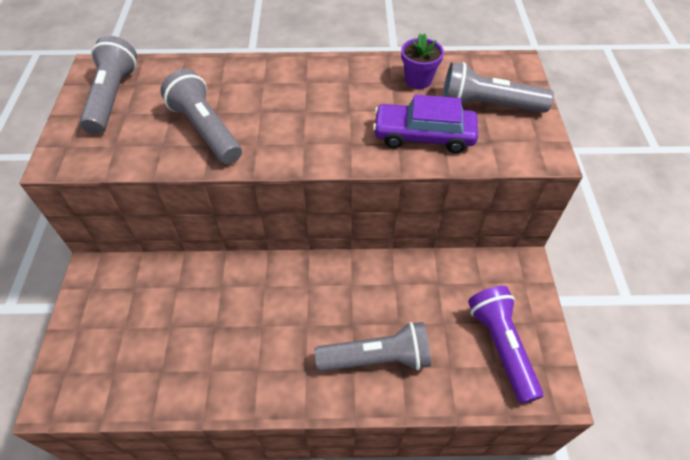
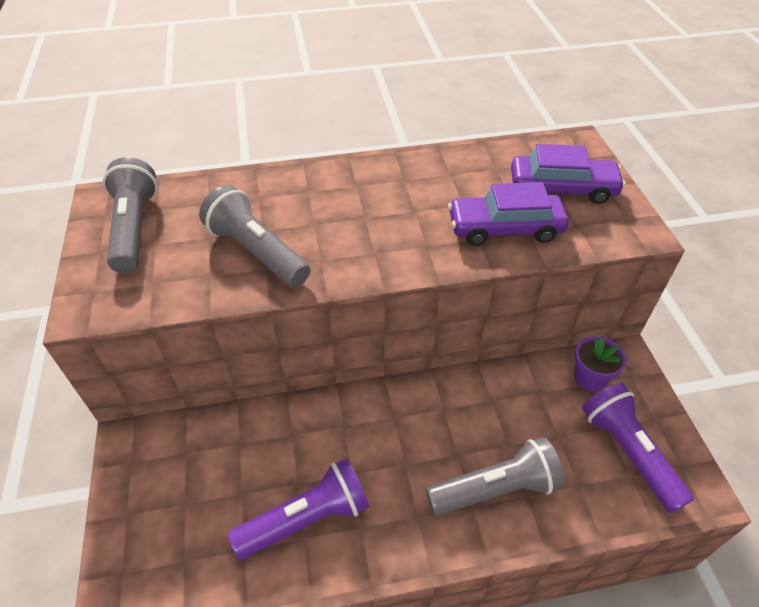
camera: 10 degrees left, 5 degrees down
purple flower pot [401,33,444,89] -> purple flower pot moved to [574,336,626,392]
grey flashlight [442,62,554,113] -> purple car [511,144,625,204]
none -> purple flashlight [228,458,370,559]

